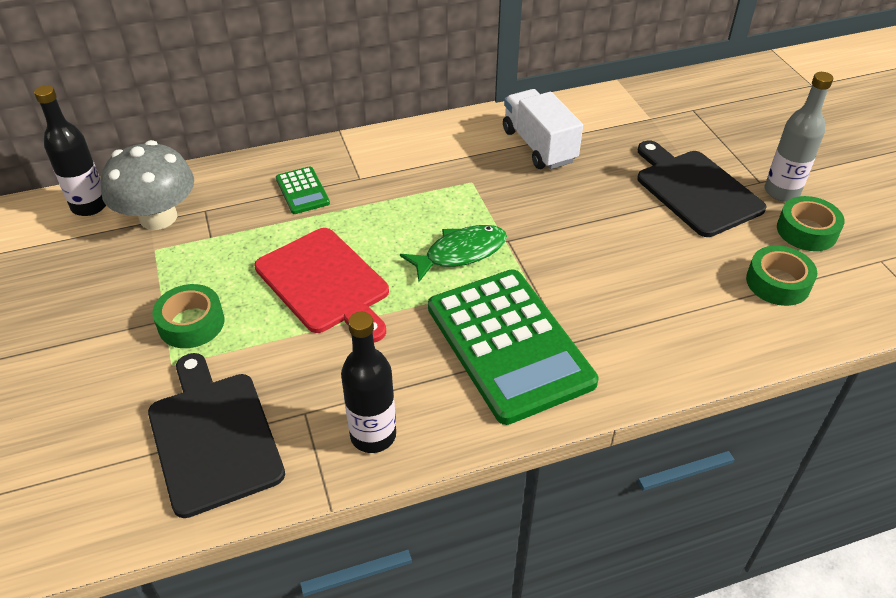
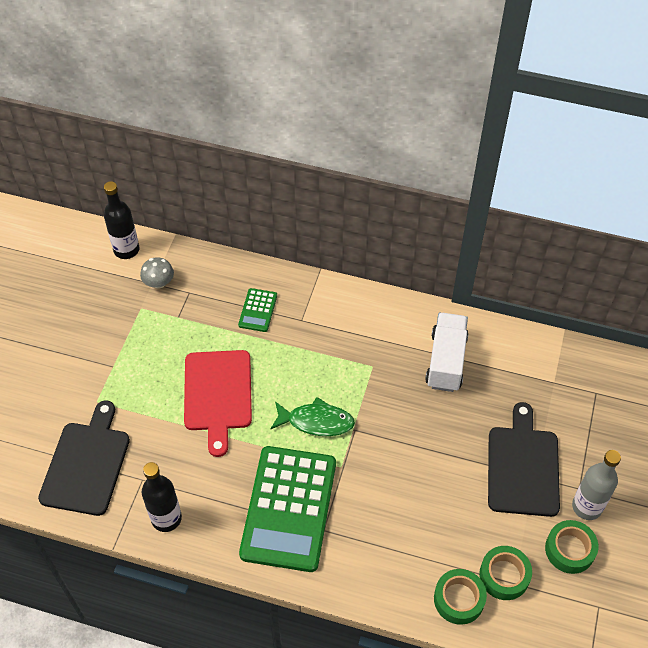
camera: 35 degrees right, 10 degrees up
grey mushroom [100,140,194,230] -> grey mushroom [140,257,174,289], size x0.52
green tape [152,284,224,348] -> green tape moved to [434,569,487,625]

